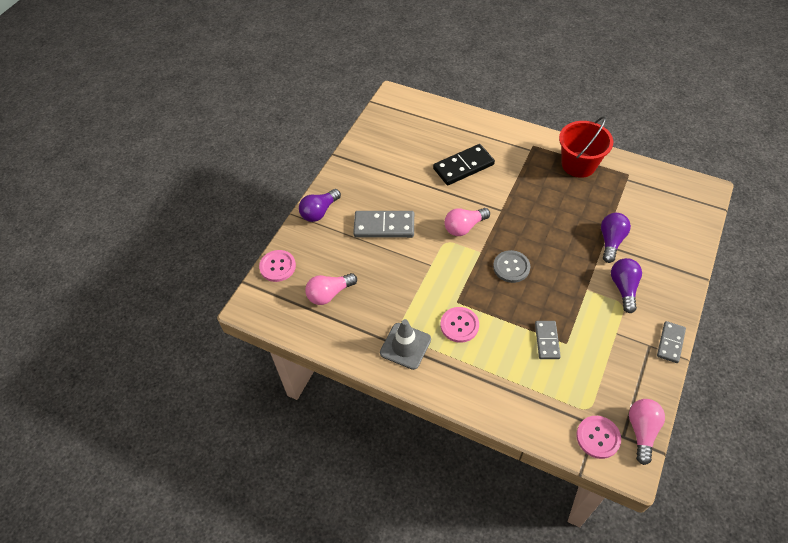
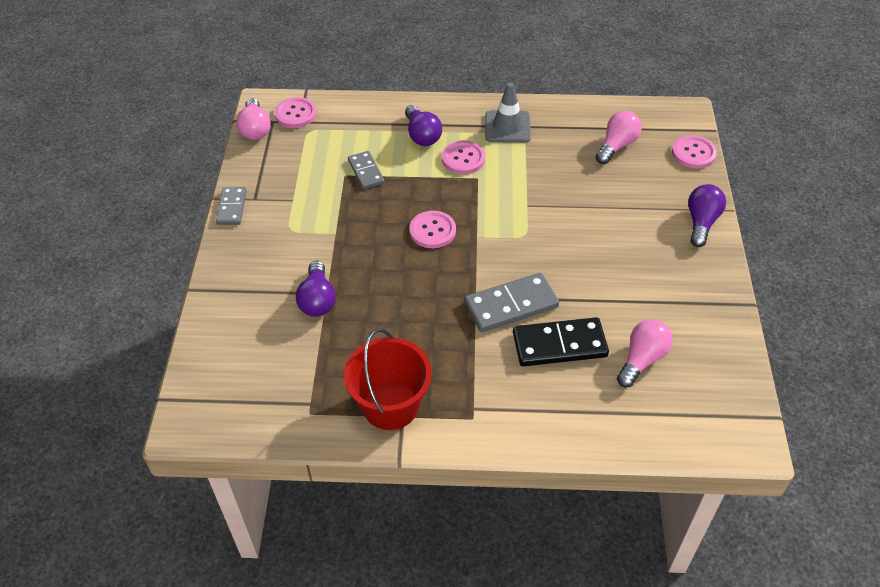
camera: 155 degrees right, 5 degrees down
grey domino [353,211,414,238] -> grey domino moved to [465,273,559,332]
black domino [433,144,495,185] -> black domino turned 45 degrees clockwise [513,317,609,366]
pink light bulb [444,208,490,236] -> pink light bulb moved to [617,319,673,387]
grey button [493,250,530,283] -> pink button [409,211,456,248]
purple light bulb [611,258,642,313] -> purple light bulb moved to [405,105,442,146]

